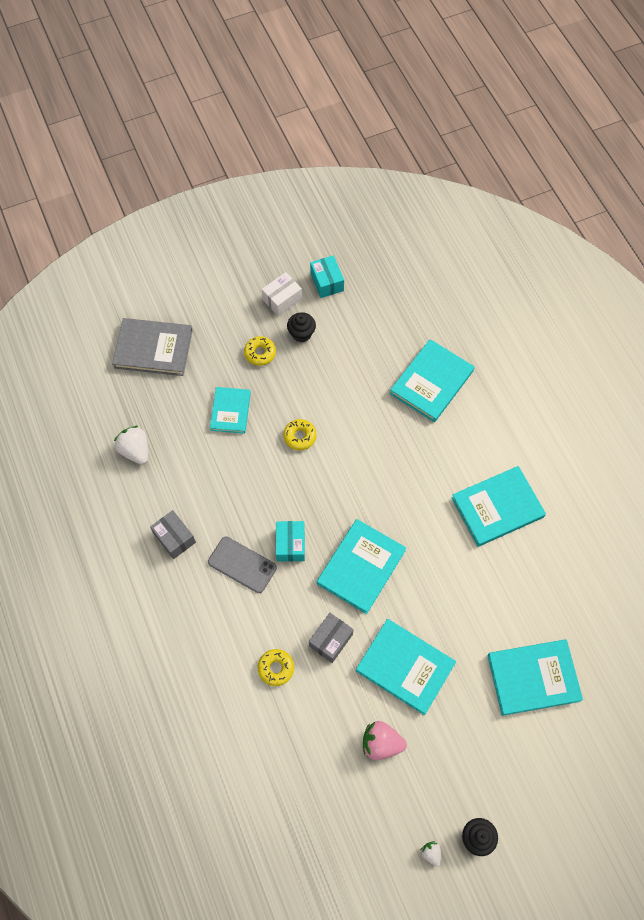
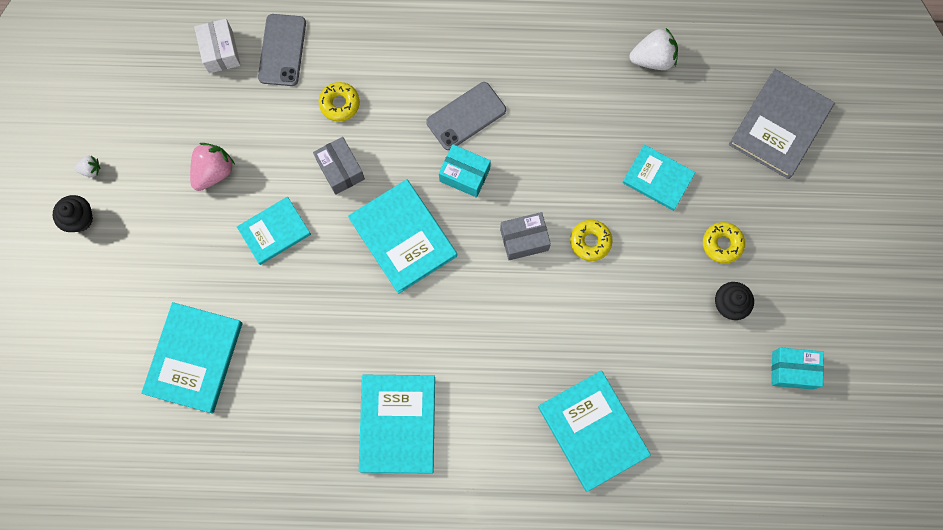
camera: 115 degrees right, 10 degrees up
grey box [150,510,196,559] -> grey box moved to [500,212,551,260]
white box [262,272,302,316] -> white box moved to [194,19,240,73]
turquoise book [356,619,456,715] -> turquoise book [237,197,311,265], size x0.64
none -> grey phone [258,14,306,86]

